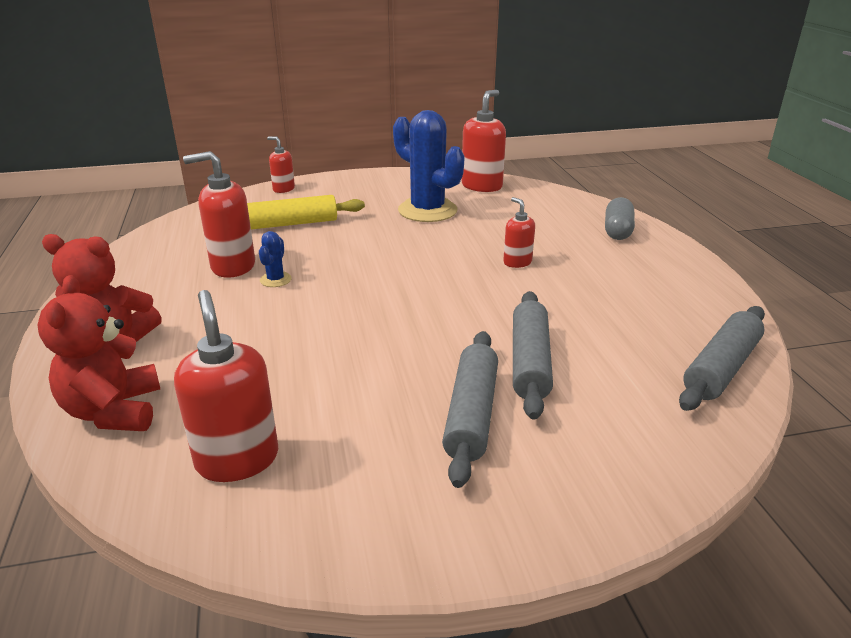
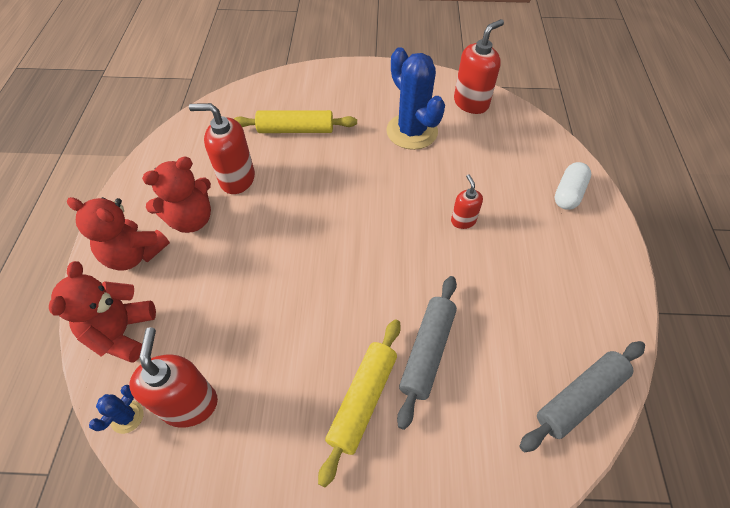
camera: 15 degrees right, 25 degrees up
blue cactus [259,231,292,287] -> blue cactus moved to [89,385,144,434]
red soap dispenser [267,137,295,193] -> none
grey rolling pin [442,331,498,488] -> yellow rolling pin [318,319,401,487]
grey capsule [605,197,635,240] -> white capsule [554,162,591,210]
none -> red teddy bear [142,157,211,233]

